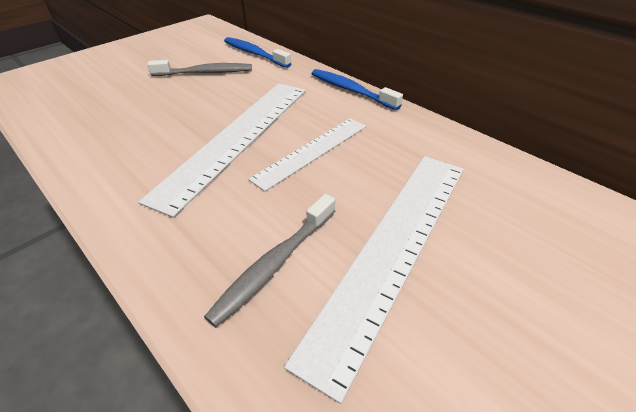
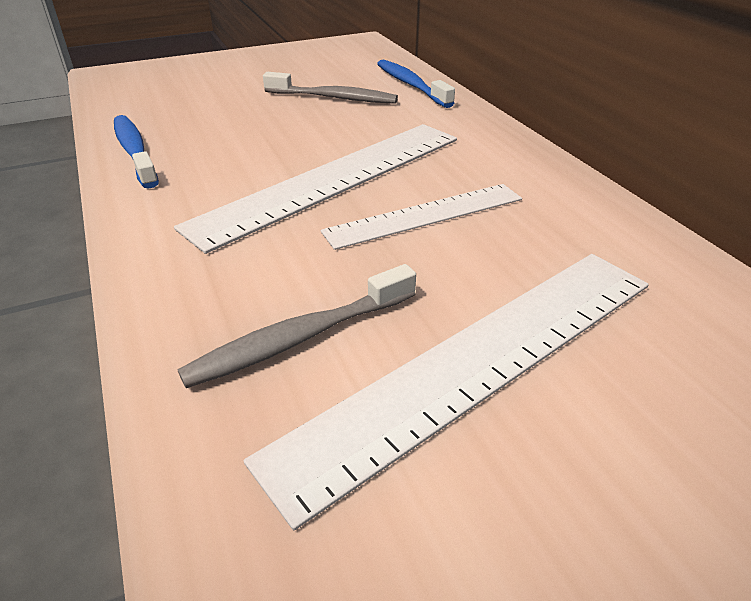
camera: 20 degrees right, 5 degrees down
blue toothbrush [312,69,403,110] -> blue toothbrush moved to [114,115,159,188]

